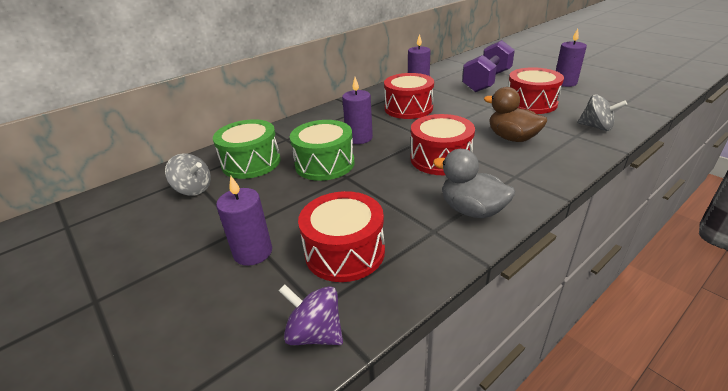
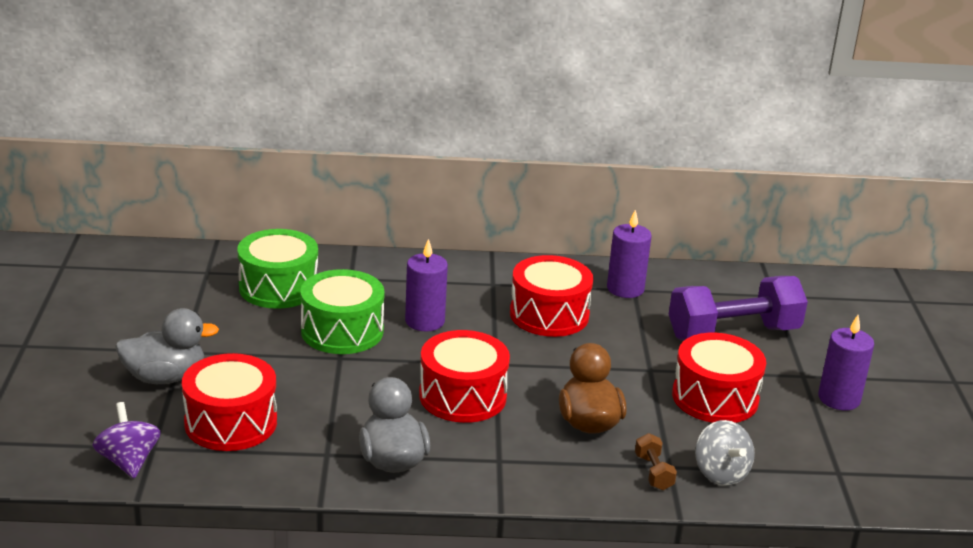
camera: 35 degrees right, 5 degrees down
grey spinning top [165,153,211,196] -> none
purple candle [216,175,272,266] -> grey duck [115,308,219,384]
none -> brown dumbbell [635,433,677,490]

